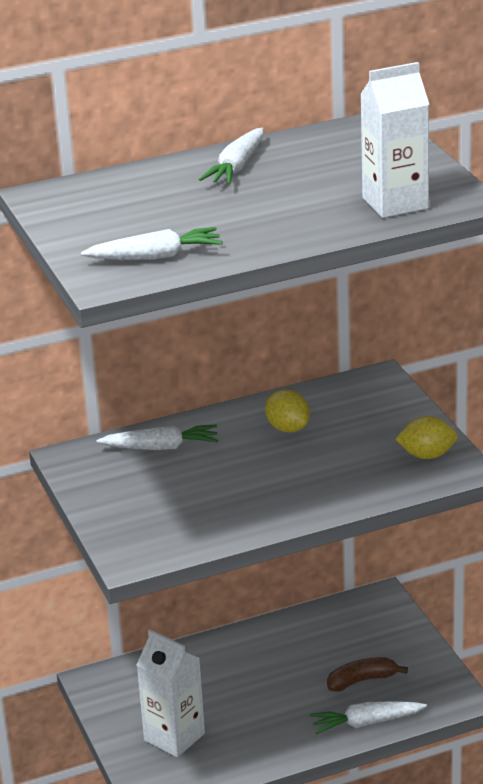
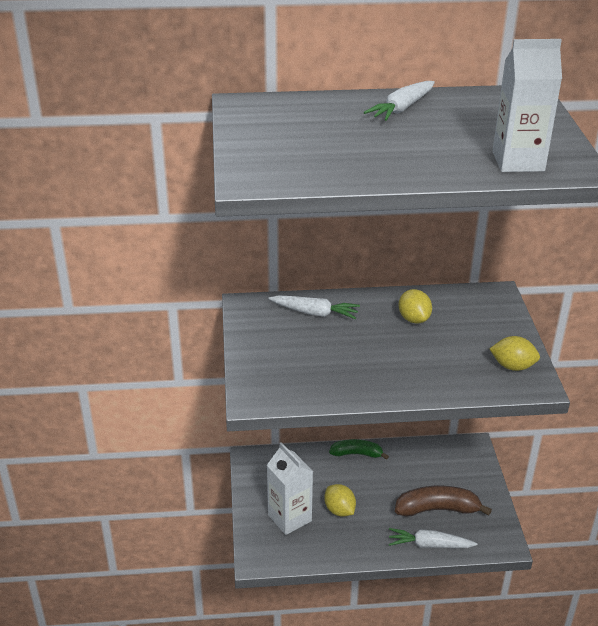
camera: 15 degrees right, 5 degrees up
white carrot [81,227,223,260] -> none
brown banana [327,657,408,692] -> brown banana [395,486,492,517], size x1.52
none -> yellow lemon [324,484,356,517]
none -> green banana [329,439,389,460]

